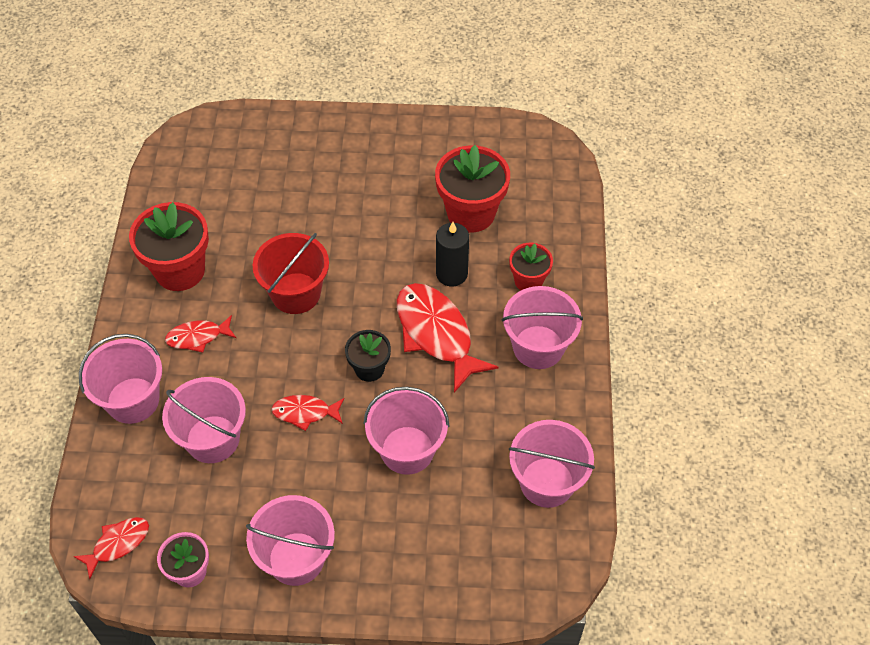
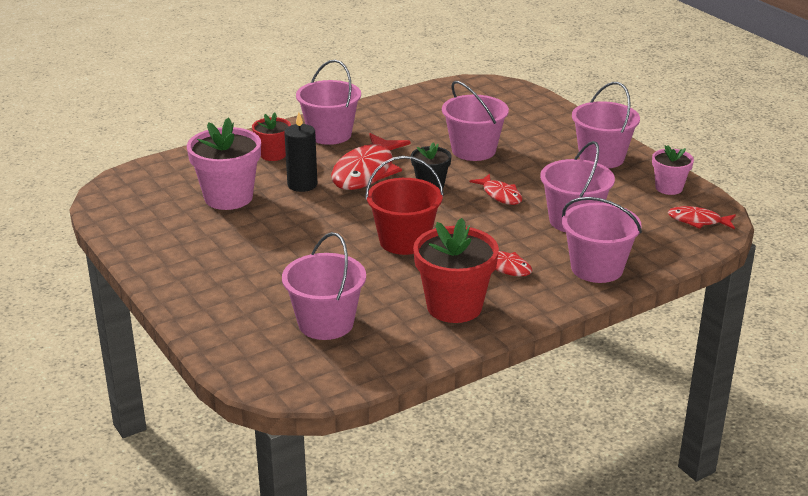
camera: 125 degrees left, 25 degrees down
red flower pot [435,145,510,232] -> pink flower pot [187,117,261,210]
pink bucket [509,420,595,508] -> pink bucket moved to [282,232,366,340]

